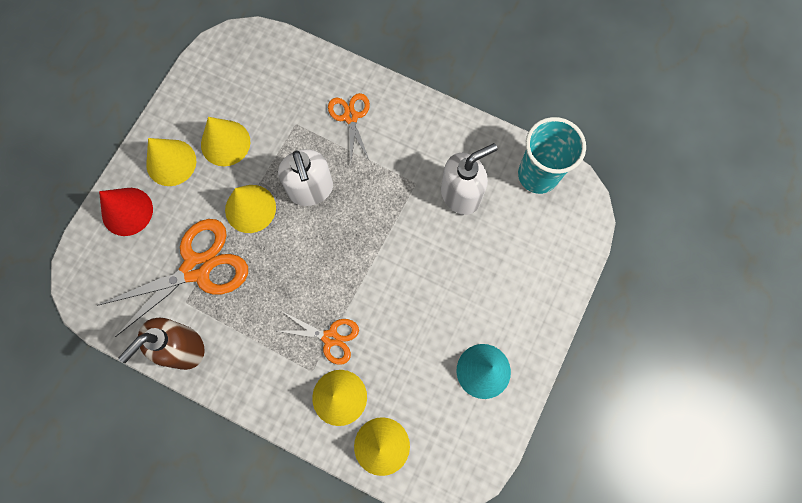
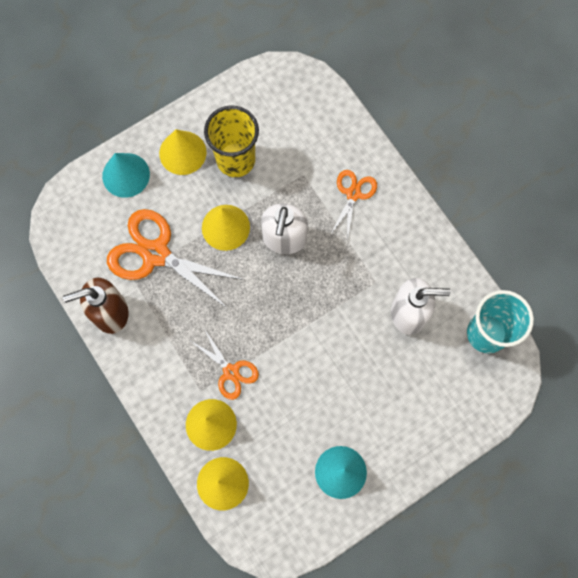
camera: 30 degrees right, 0 degrees up
red cone [99,188,153,236] -> turquoise cone [102,153,150,198]
orange scissors [99,219,248,337] -> orange scissors turned 150 degrees counterclockwise [107,209,245,308]
yellow cone [201,117,250,166] -> yellow cup [204,105,259,177]

